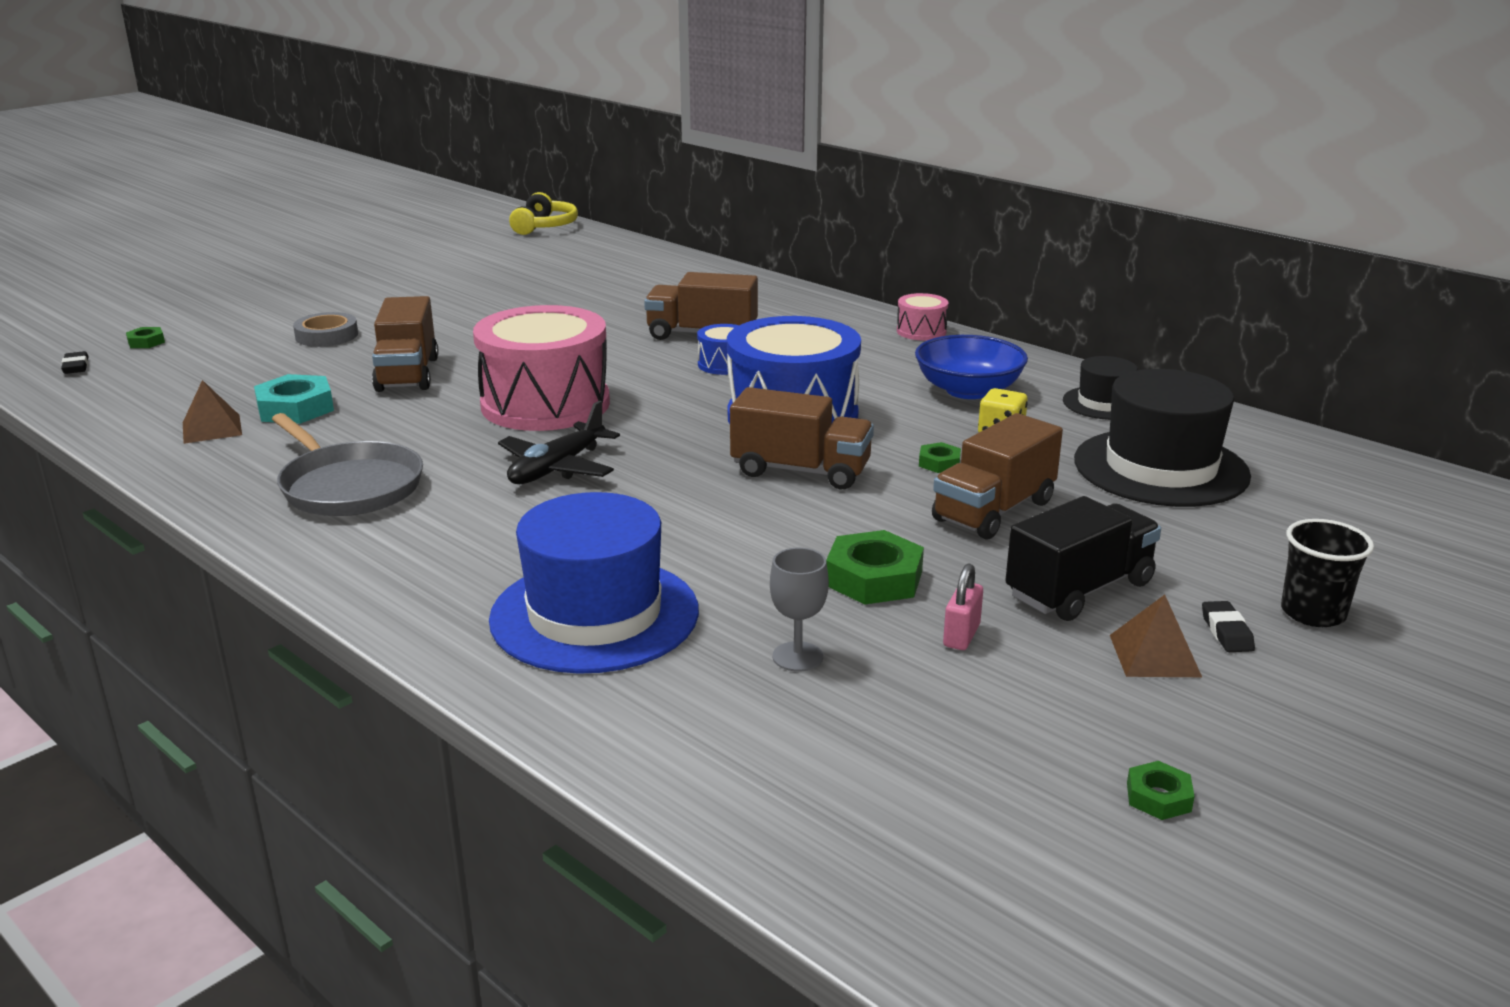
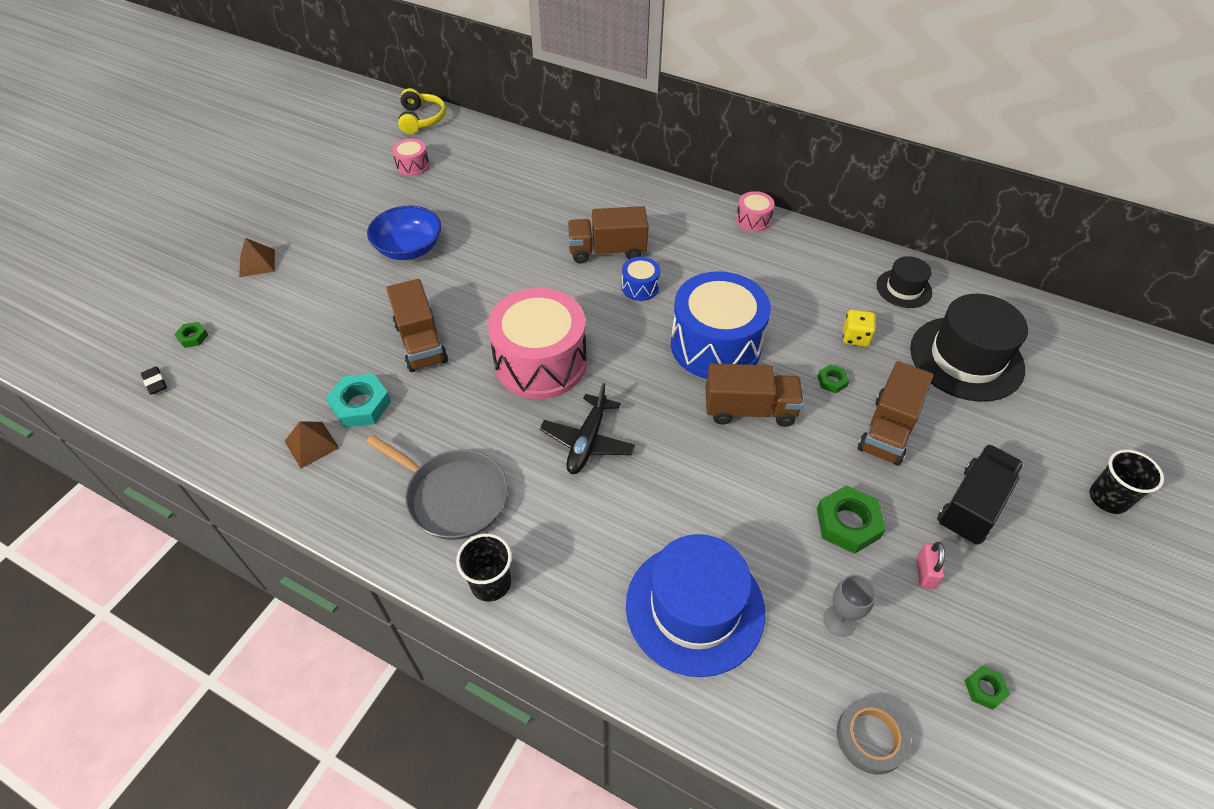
camera: 15 degrees left, 25 degrees up
grey tape [293,312,358,347] -> grey tape moved to [837,698,911,775]
blue bowl [915,335,1028,399] -> blue bowl moved to [367,206,441,260]
brown pyramid [1110,595,1202,677] -> brown pyramid moved to [239,238,275,277]
green nut [1127,761,1195,820] -> green nut moved to [965,666,1010,710]
black eraser [1202,601,1255,652] -> none
none -> pink drum [392,139,429,176]
none -> black cup [456,533,512,602]

